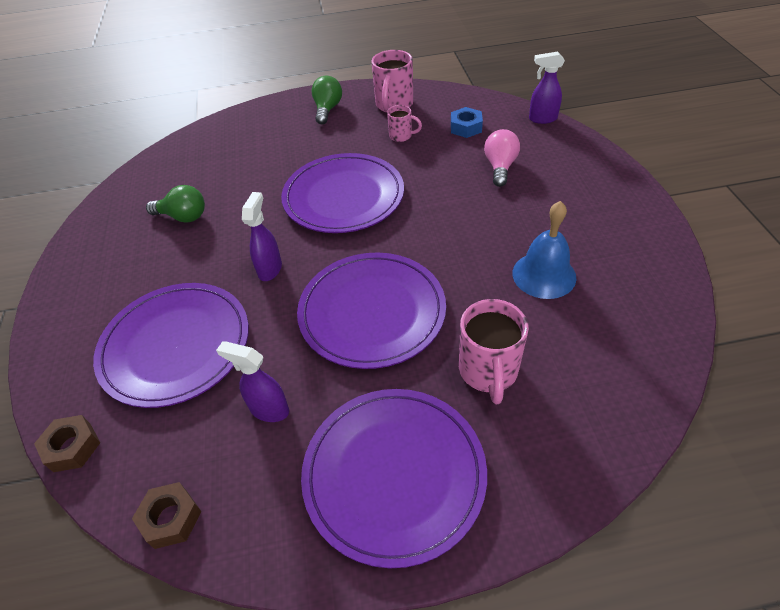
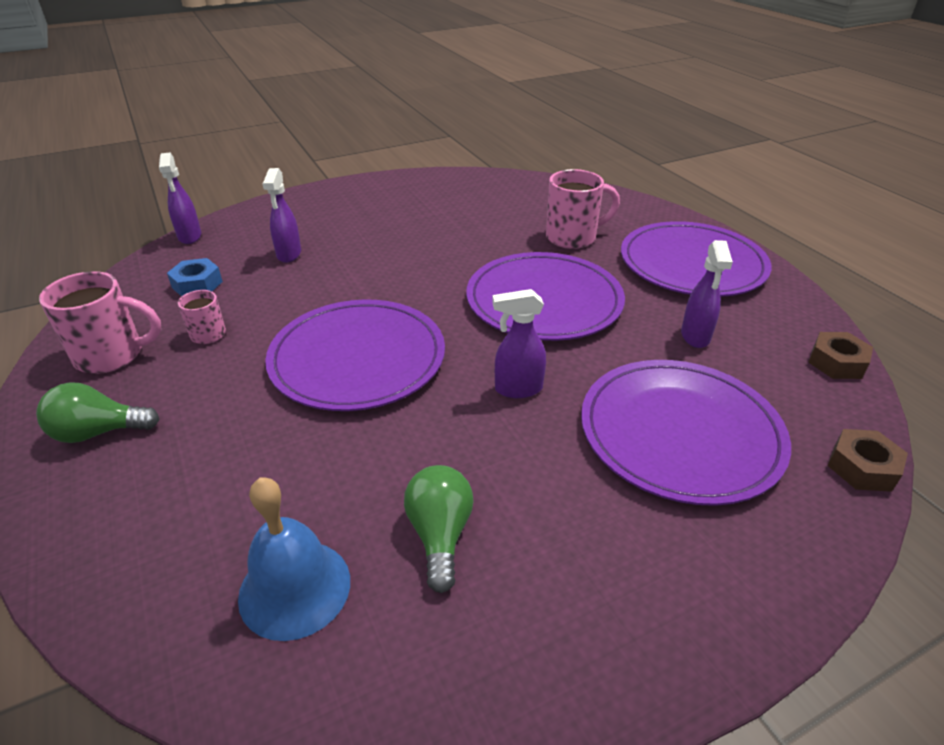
camera: 110 degrees left, 10 degrees down
pink light bulb [484,129,520,187] -> purple spray bottle [263,168,301,263]
blue bell [512,201,576,299] -> blue bell moved to [238,477,350,641]

